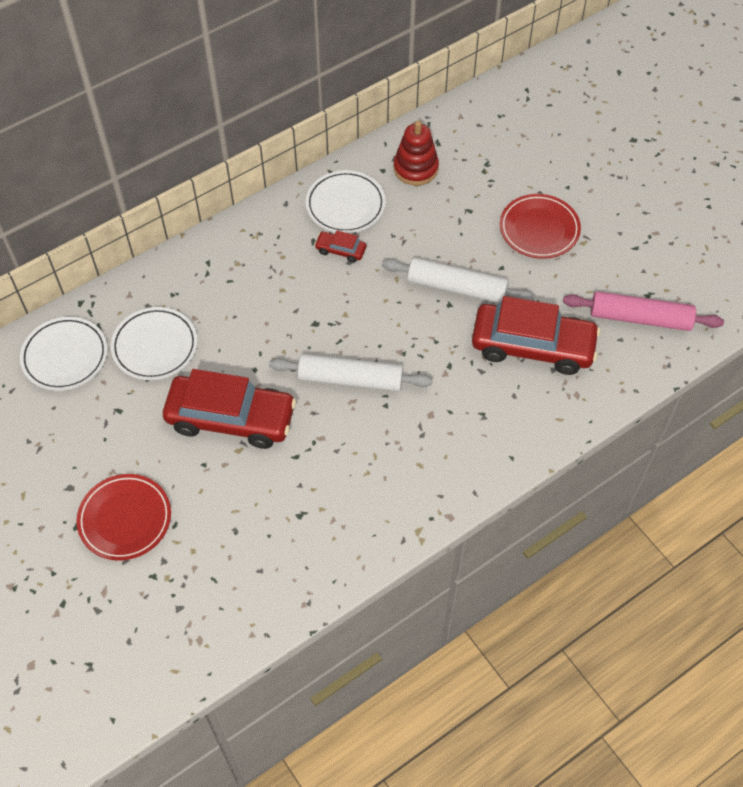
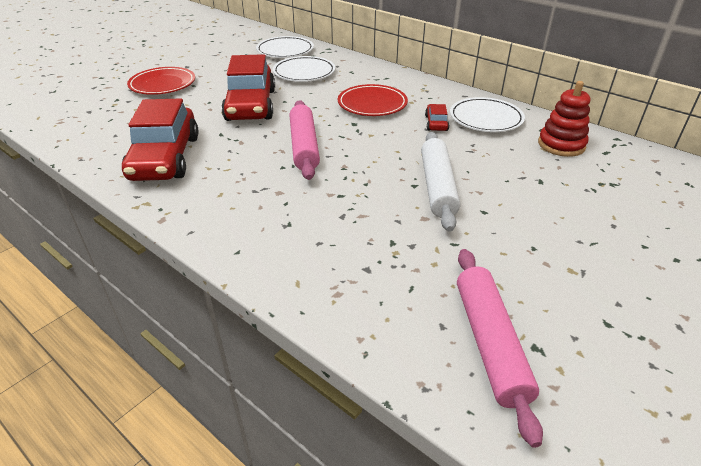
camera: 75 degrees right, 20 degrees down
white rolling pin [269,354,433,391] -> pink rolling pin [289,100,320,180]
red car [472,296,600,375] -> red car moved to [122,99,199,181]
red plate [500,194,581,259] -> red plate moved to [338,84,408,116]

